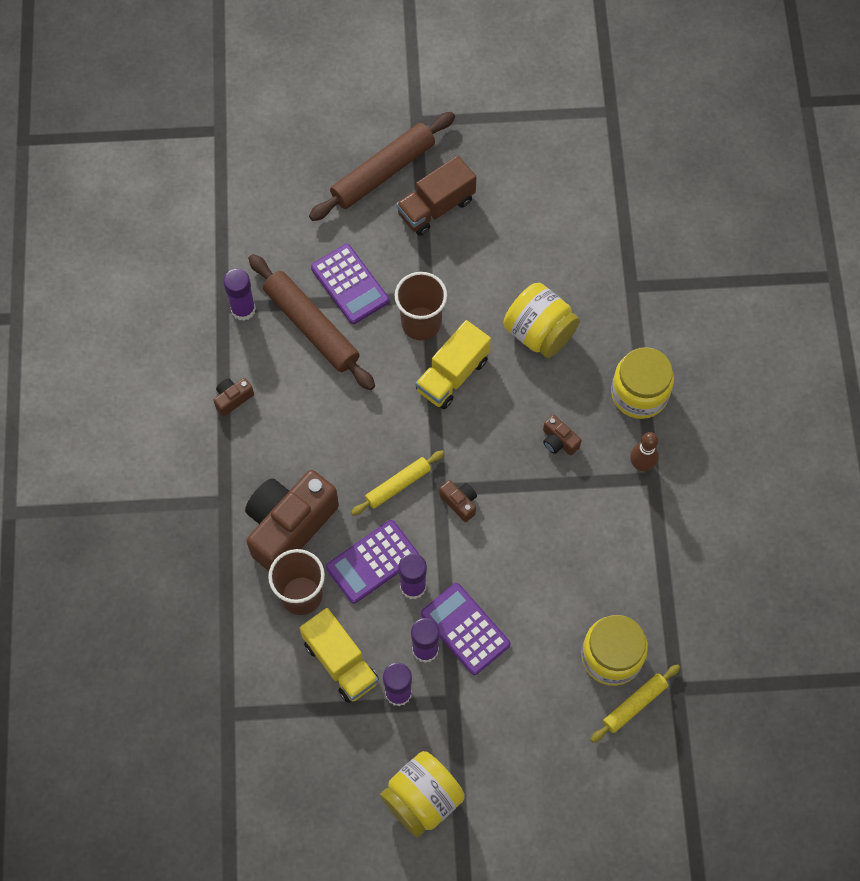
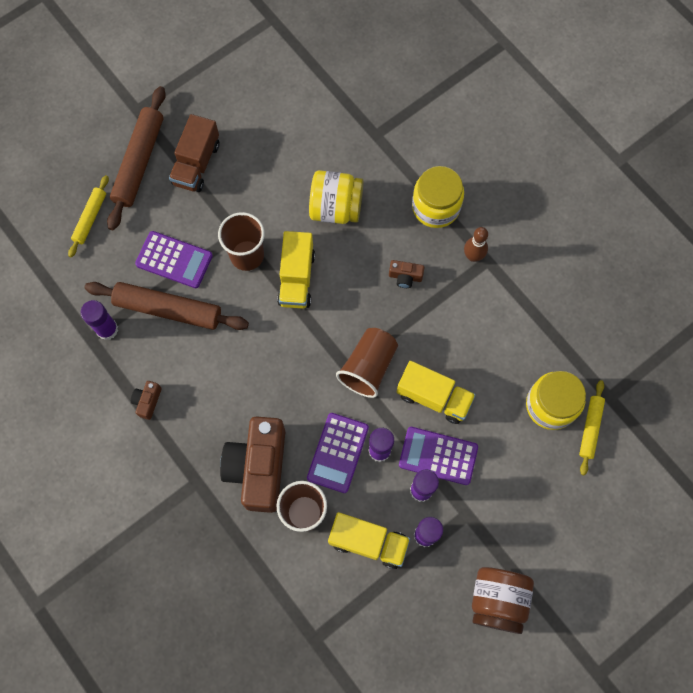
camera: 35 degrees left, 5 degrees up
yellow rolling pin [351,451,444,516] -> yellow rolling pin moved to [68,175,109,257]
yellow jar [380,751,465,838] -> brown jar [472,567,534,634]
brown camera [439,480,477,522] -> brown cup [336,328,398,398]
none -> yellow truck [397,361,476,424]

